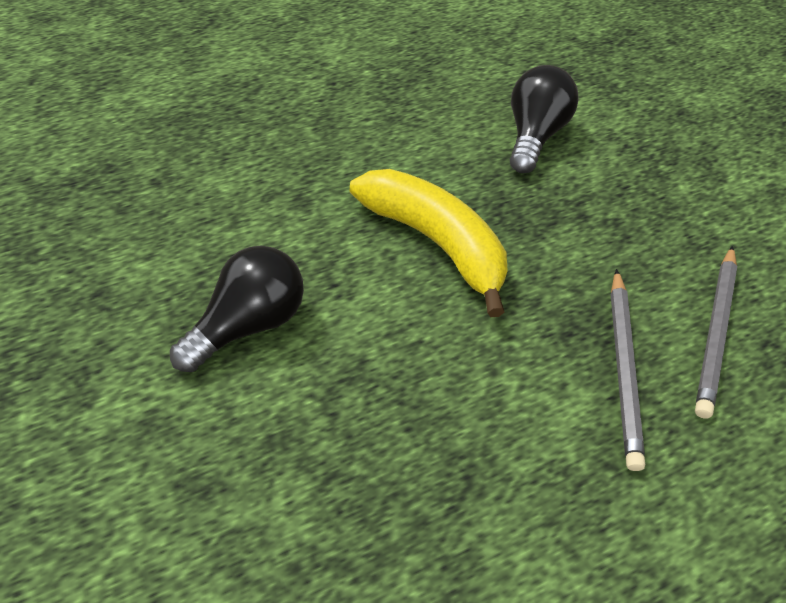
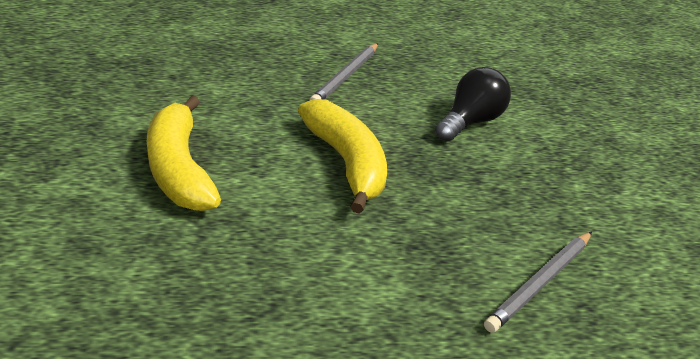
camera: 20 degrees right, 15 degrees down
black light bulb [170,246,304,372] -> yellow banana [147,96,221,211]
grey pencil [611,269,645,471] -> grey pencil moved to [310,43,378,100]

